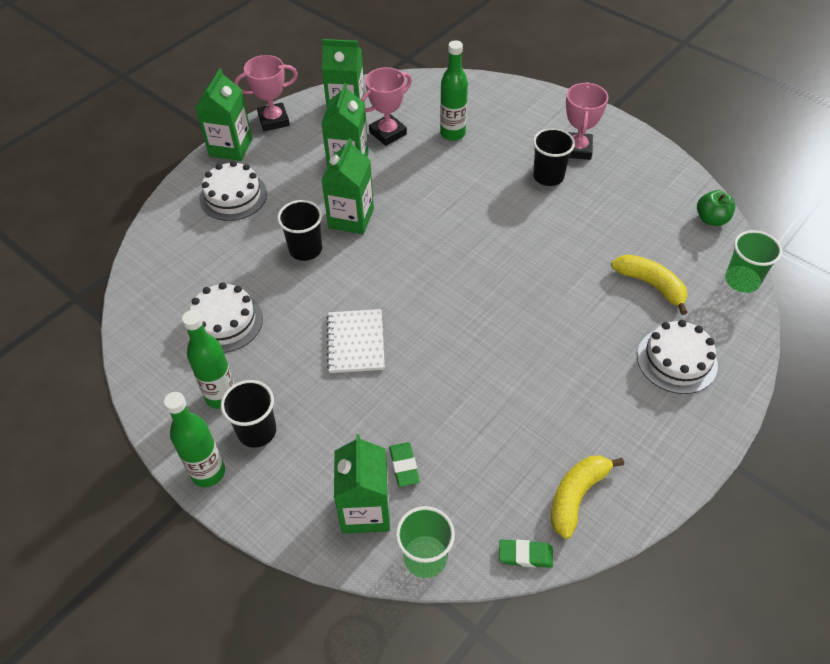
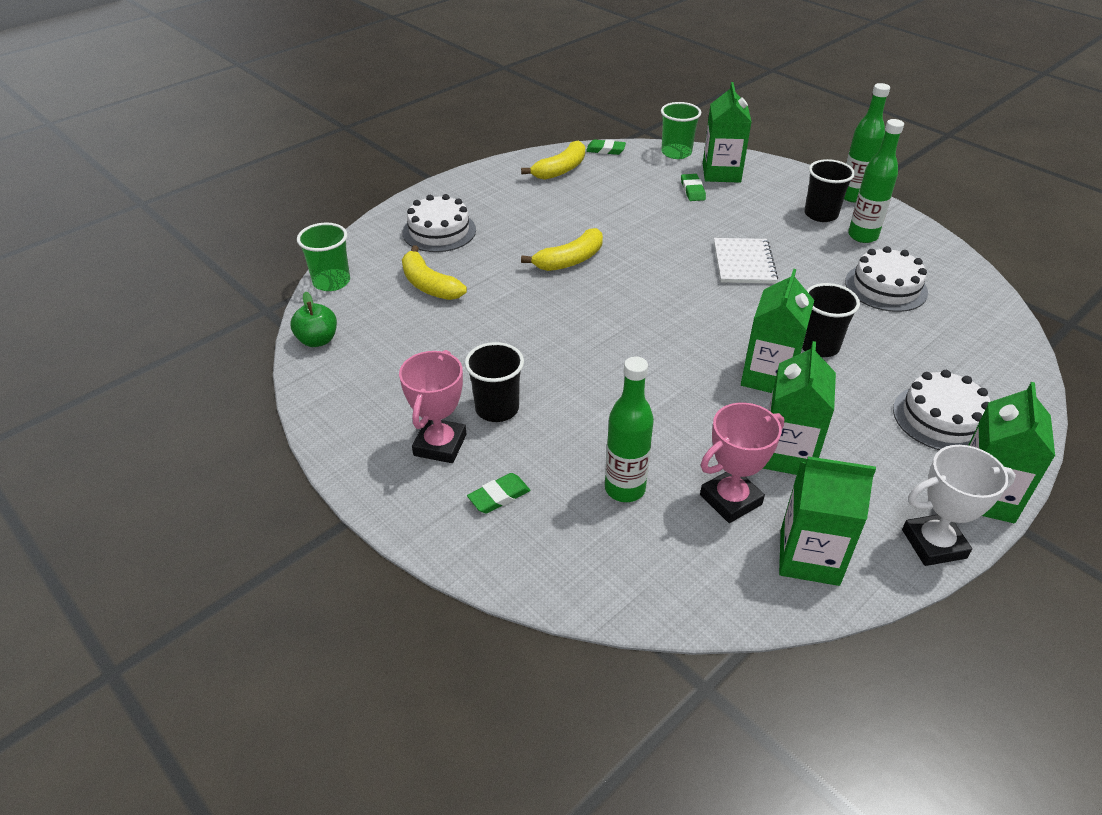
camera: 175 degrees left, 10 degrees down
pink trophy [234,55,298,131] -> white trophy [902,445,1016,566]
none -> green eraser [467,473,530,514]
none -> yellow banana [521,228,603,271]

